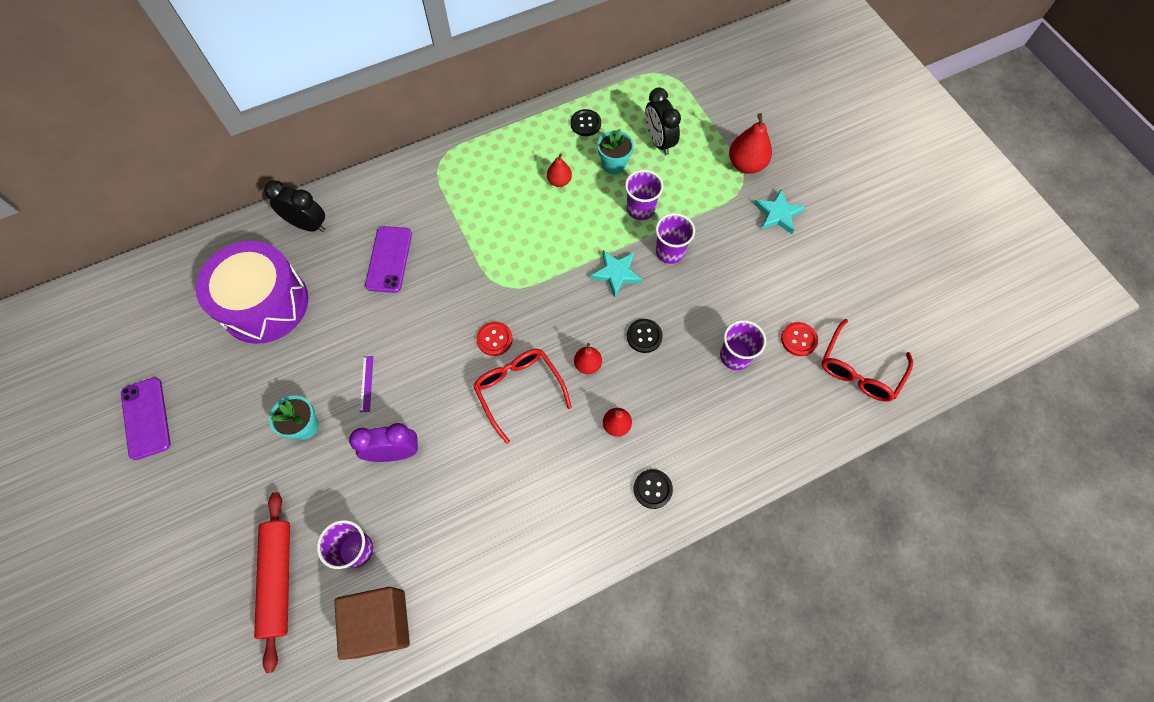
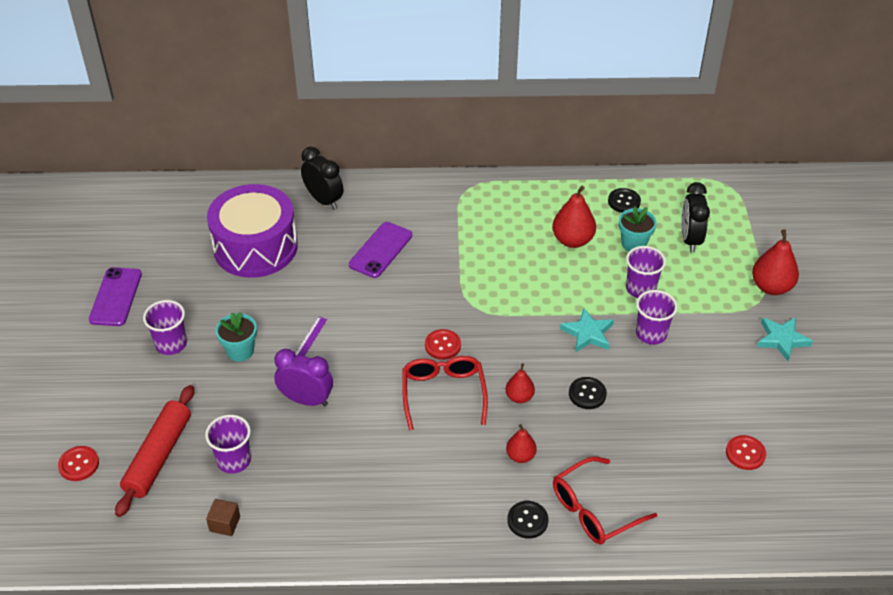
camera: 25 degrees right, 20 degrees down
brown cube [334,587,410,660] -> brown cube [206,499,240,536], size x0.46
red pear [547,153,572,187] -> red pear [552,186,596,248], size x1.68
purple cup [720,320,766,370] -> purple cup moved to [143,300,187,355]
red glasses [821,319,913,402] -> red glasses moved to [553,456,657,545]
none -> red button [58,446,99,481]

